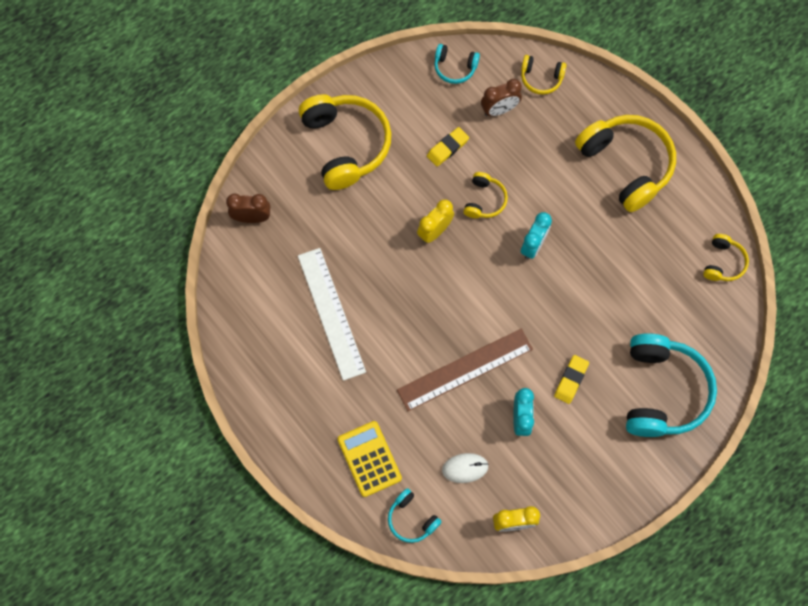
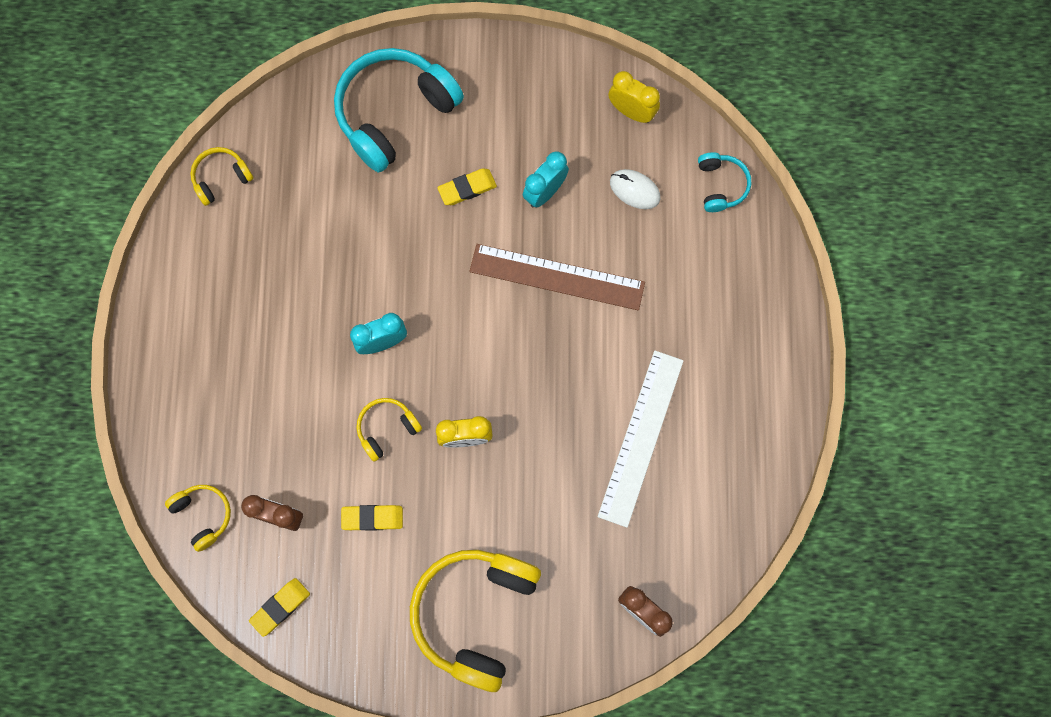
camera: 140 degrees left, 5 degrees up
yellow calculator [338,421,402,497] -> none
turquoise headphones [434,44,480,84] -> yellow eraser [249,578,310,637]
yellow headphones [575,115,676,212] -> none

